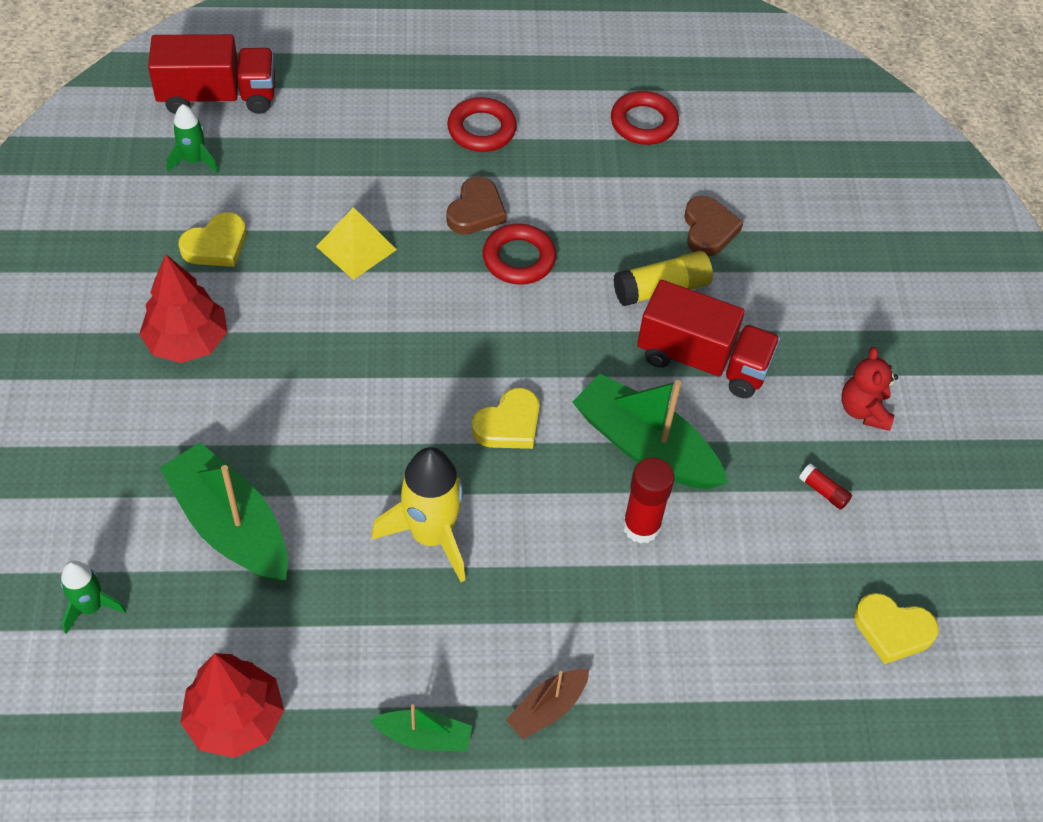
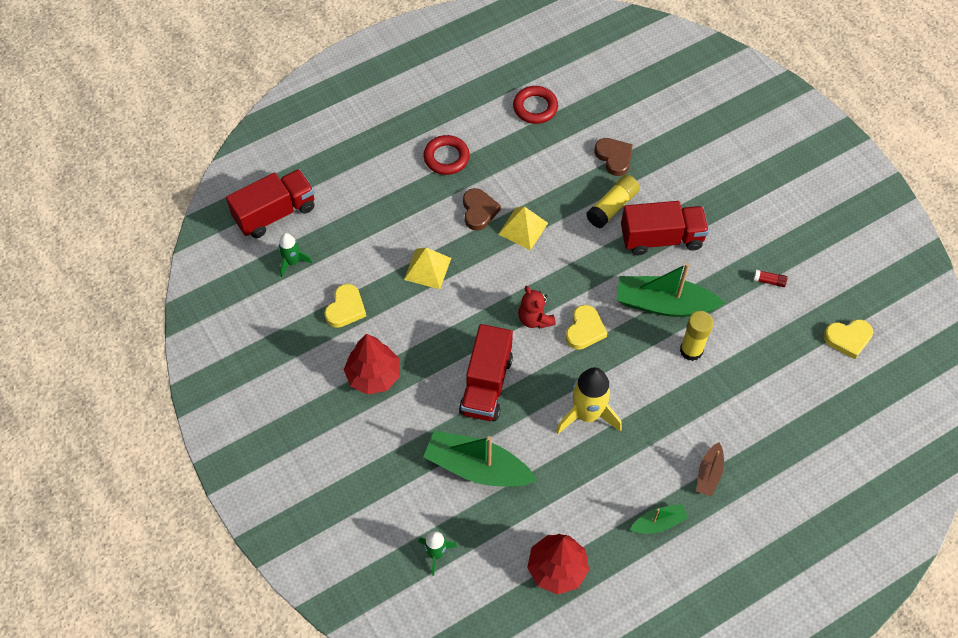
camera: 25 degrees left, 5 degrees up
red ring [483,224,556,285] -> yellow pyramid [498,207,548,250]
red glue stick [623,457,675,544] -> yellow glue stick [680,311,714,361]
red teddy bear [841,347,898,431] -> red teddy bear moved to [518,286,556,329]
none -> red truck [459,324,513,421]

